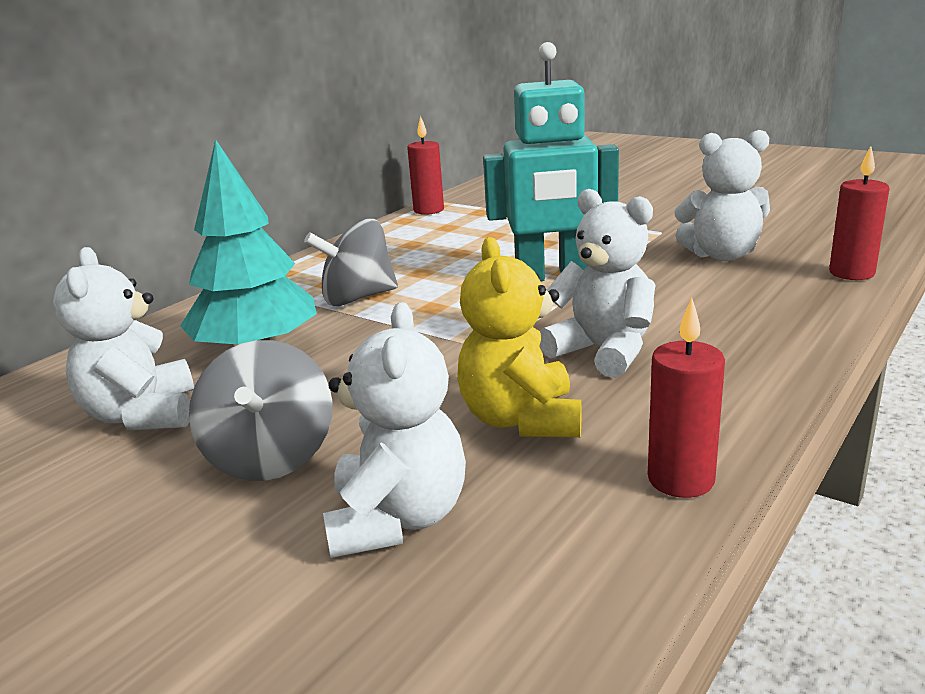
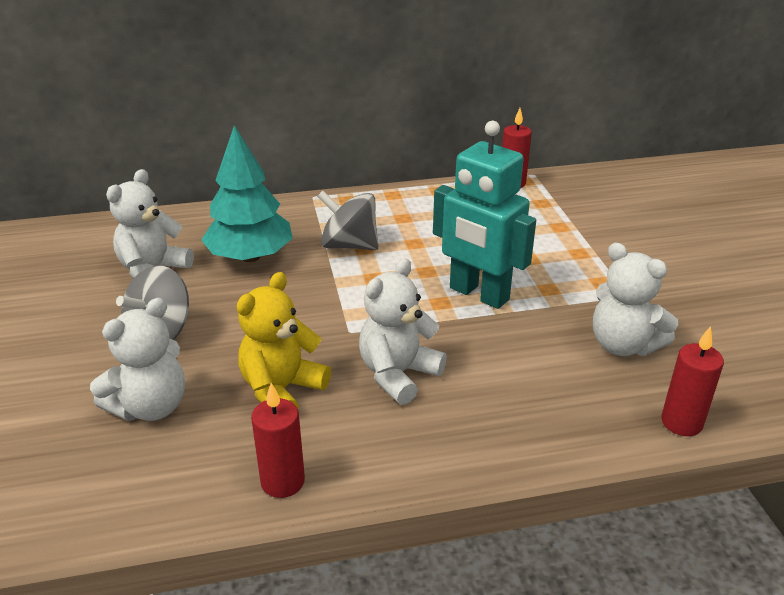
camera: 40 degrees right, 10 degrees up
white teddy bear [540,189,656,378] -> white teddy bear turned 135 degrees counterclockwise [359,258,447,405]

